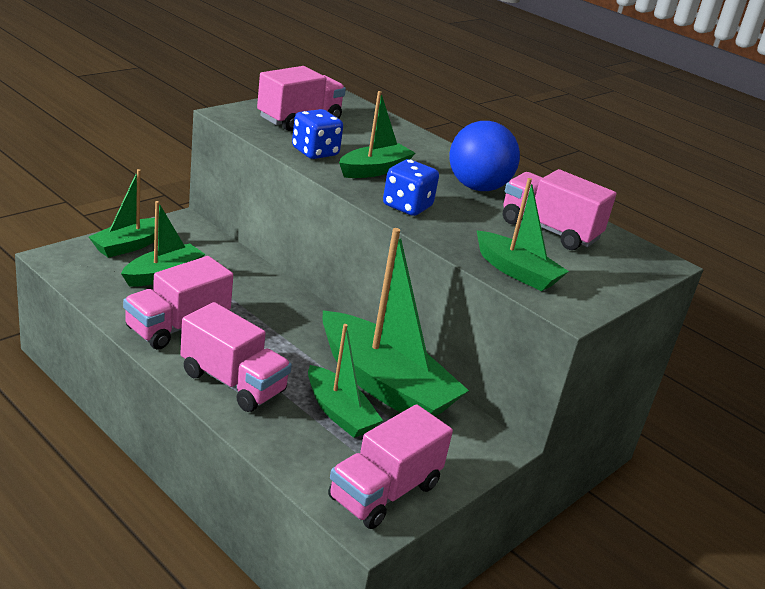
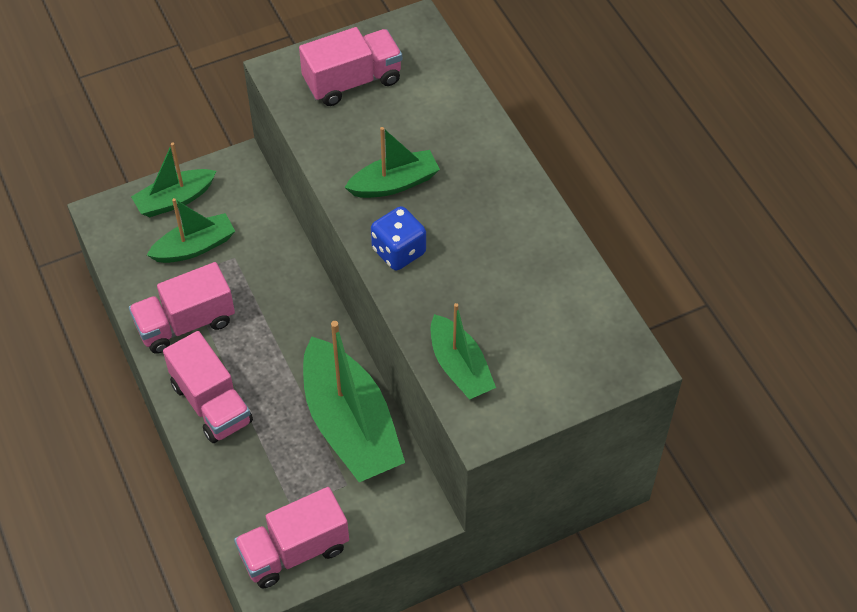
camera: 25 degrees right, 25 degrees up
blue dice [292,109,343,159] -> none
green boat [308,324,383,438] -> none
blue ball [450,121,520,191] -> none
pink truck [503,169,617,250] -> none

